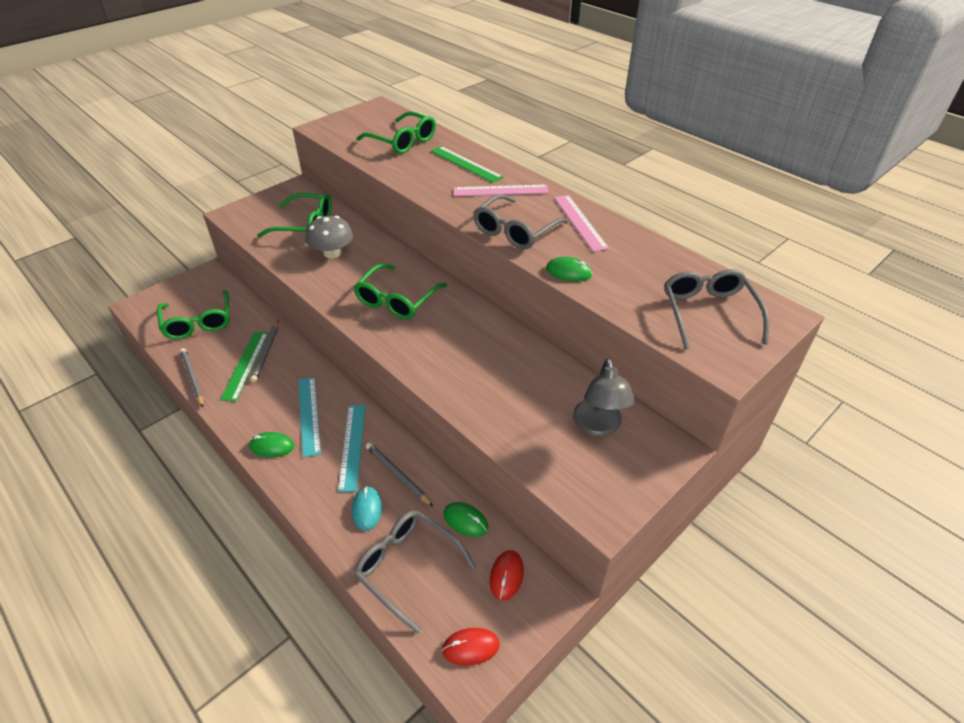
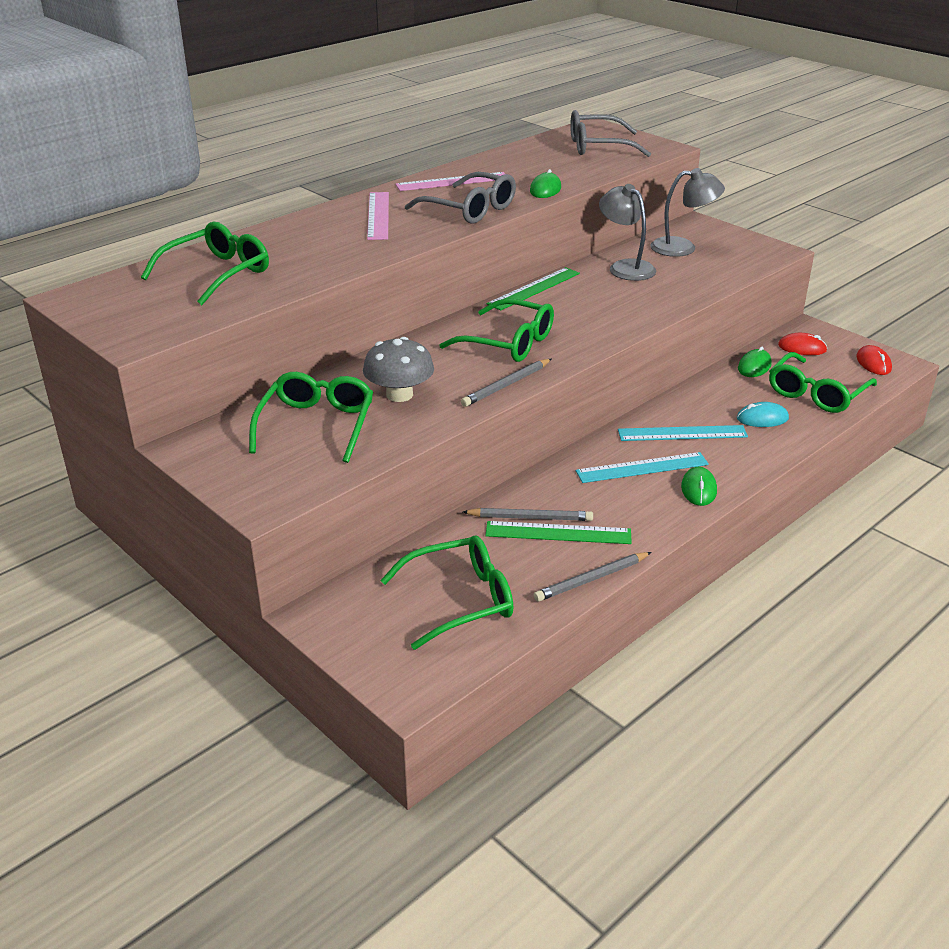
camera: 90 degrees left, 10 degrees down
grey glasses [354,510,476,634] -> green glasses [769,352,877,413]
grey pencil [366,442,434,507] -> grey pencil moved to [461,359,551,407]
green ruler [431,146,503,183] -> green ruler moved to [487,267,580,311]
none -> grey lamp [599,184,657,281]

